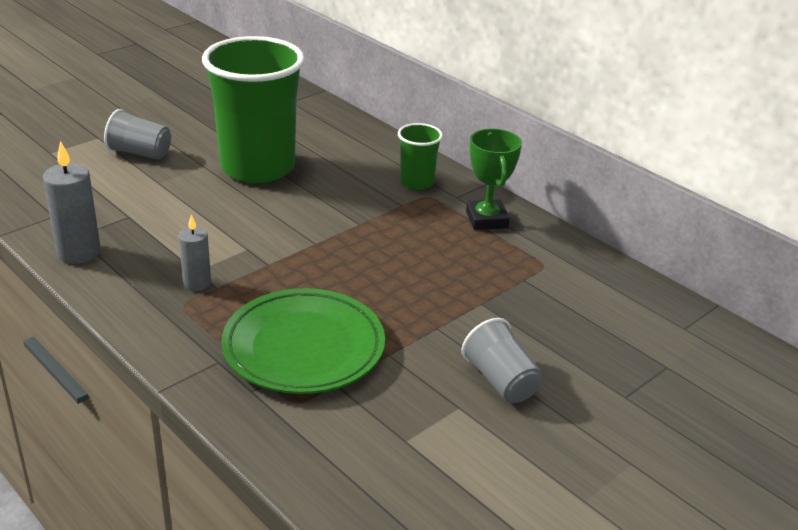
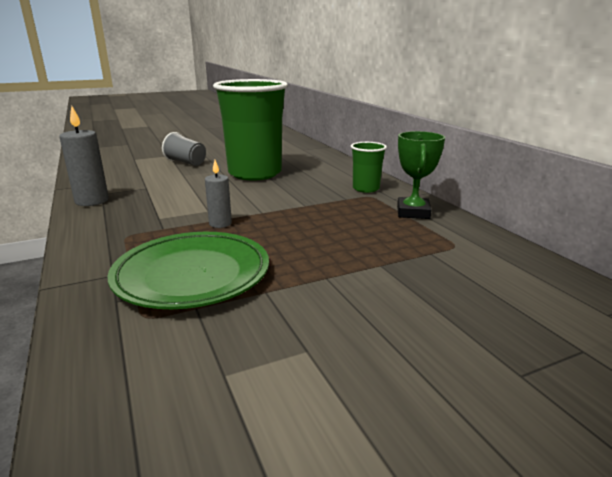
camera: 20 degrees right, 10 degrees down
grey candle [179,215,211,291] -> grey candle moved to [205,160,232,228]
grey cup [461,318,543,403] -> none

